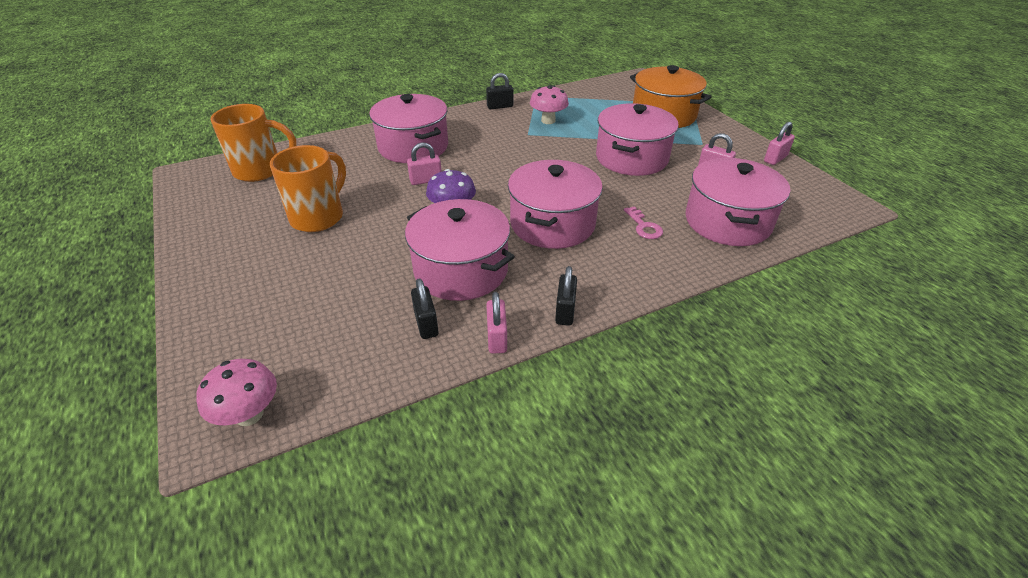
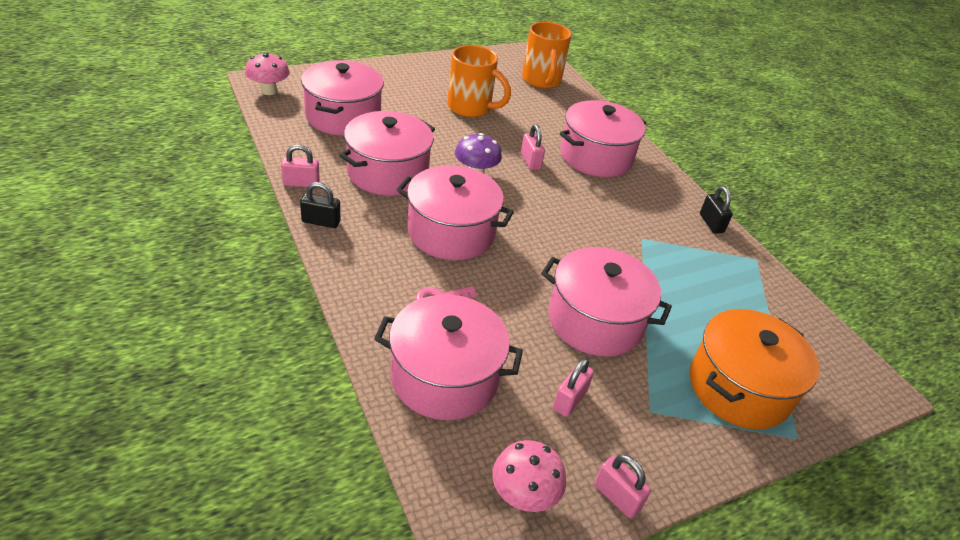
camera: 85 degrees right, 0 degrees up
black padlock [411,278,439,339] -> none
pink mushroom [530,85,569,124] -> pink mushroom moved to [492,440,566,512]
none -> pink pot [301,60,384,136]

